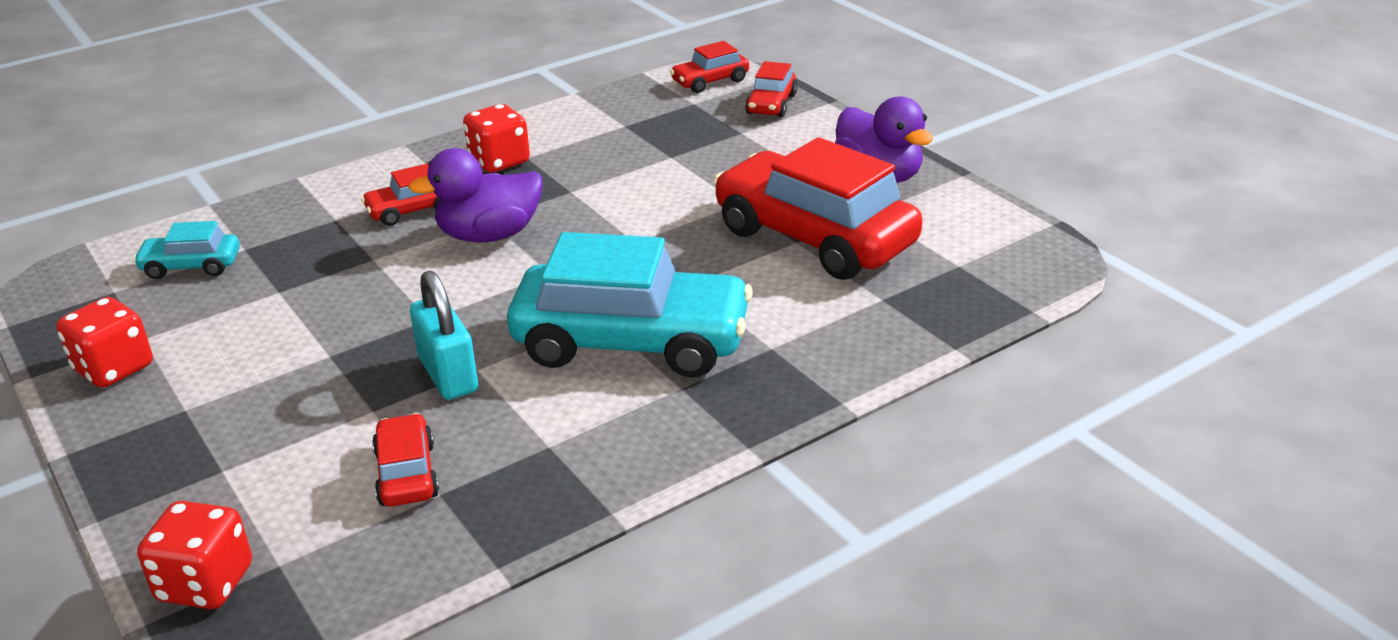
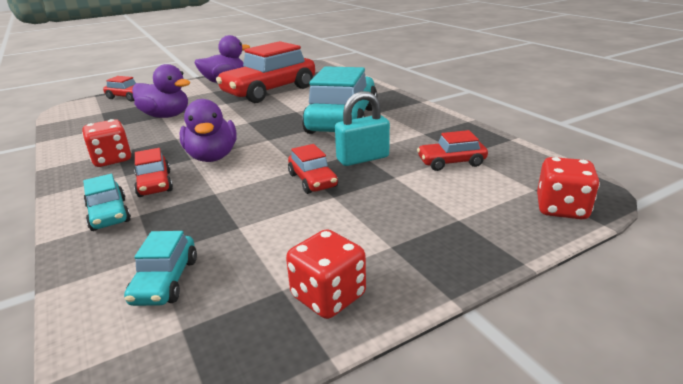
camera: 85 degrees left, 5 degrees down
red car [670,41,749,93] -> red car moved to [288,144,338,194]
none -> turquoise car [83,174,131,231]
none -> purple duck [132,64,191,118]

